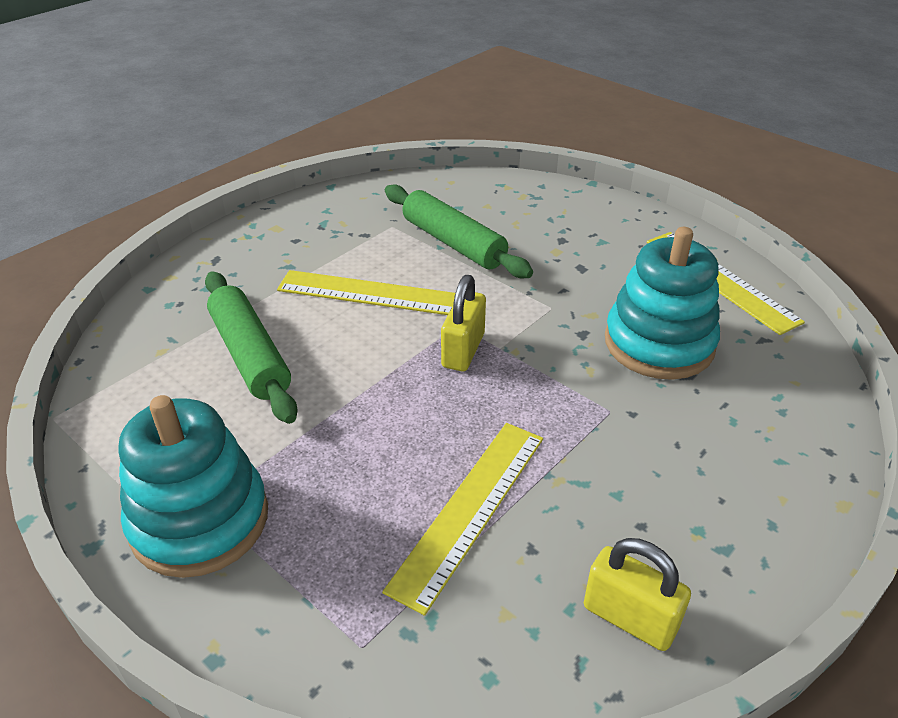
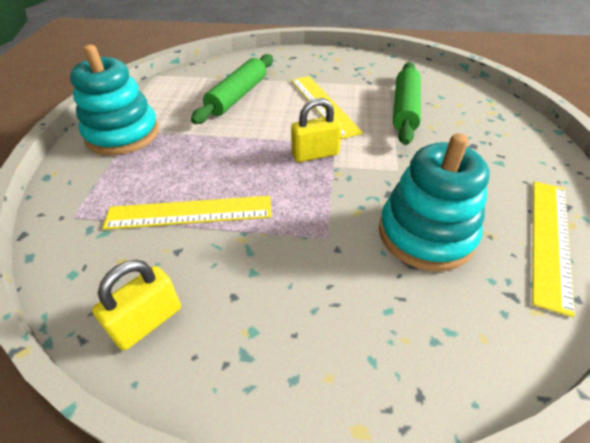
camera: 55 degrees right, 5 degrees up
yellow padlock [584,538,691,651] -> yellow padlock turned 45 degrees clockwise [92,260,181,350]

